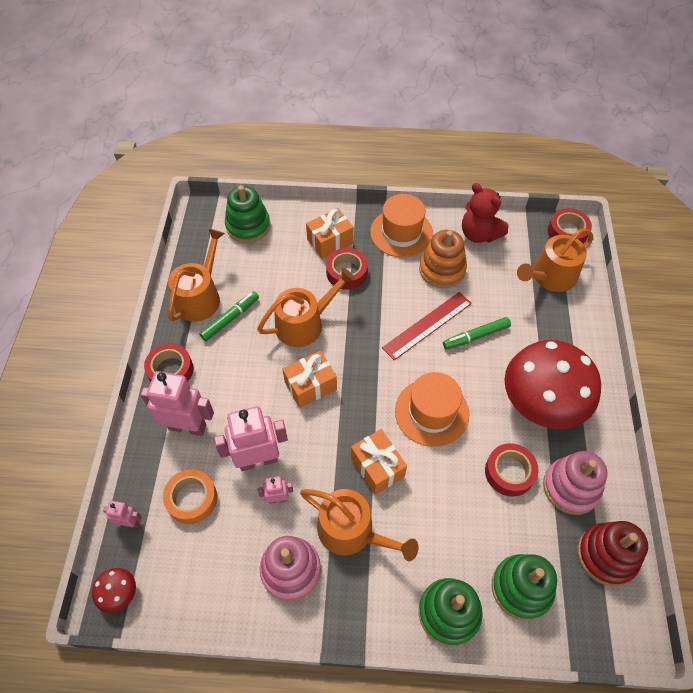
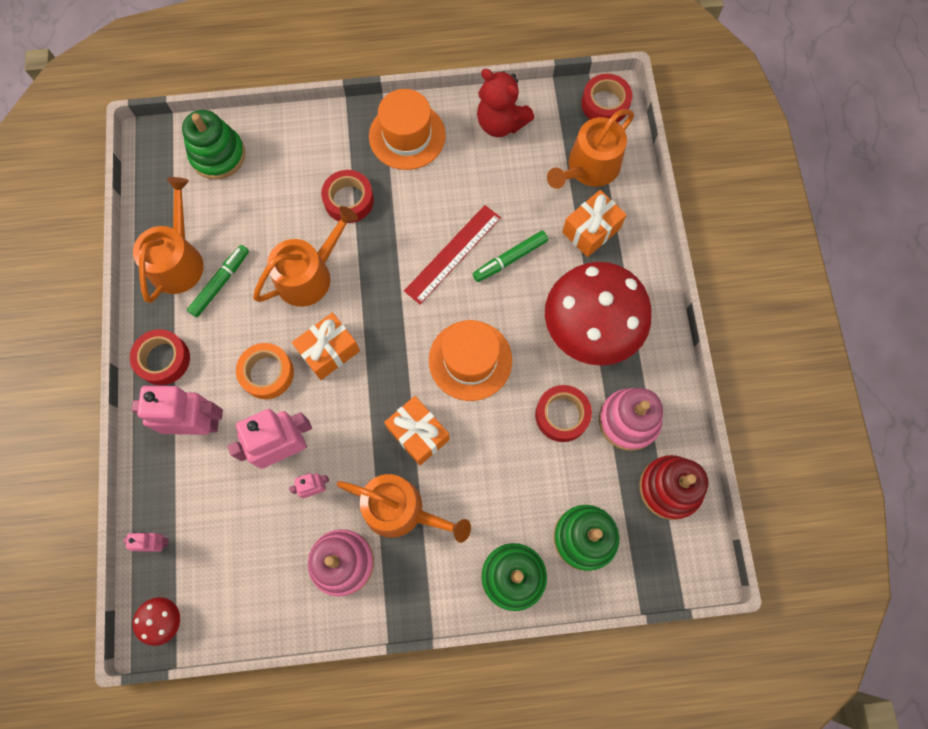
camera: 10 degrees left, 15 degrees up
orange tape [163,469,217,524] -> orange tape moved to [236,343,294,399]
orange gift [306,208,354,259] -> orange gift moved to [562,190,626,257]
orange stacking toy [419,230,467,288] -> none

